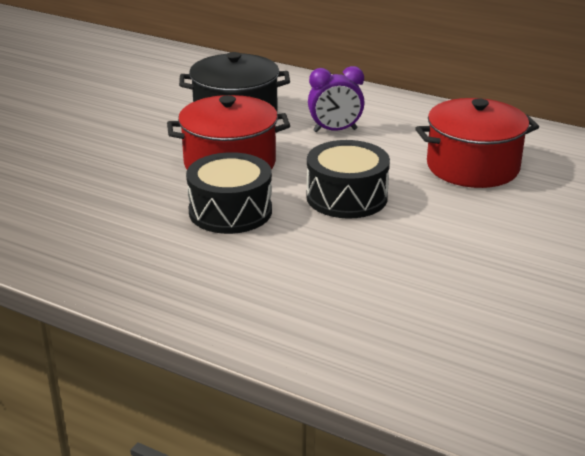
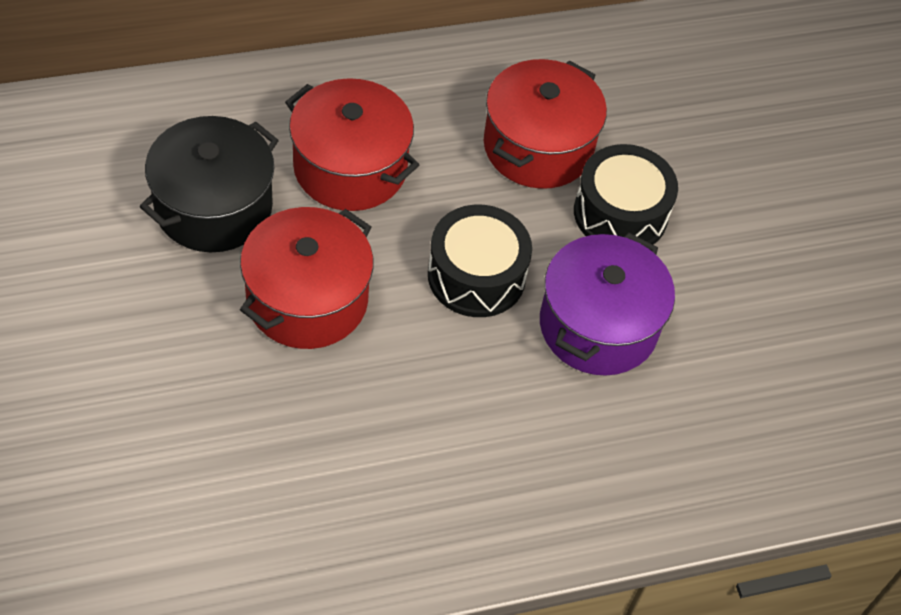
camera: 50 degrees left, 25 degrees up
black drum [186,152,272,234] -> black drum moved to [574,144,678,245]
purple clock [308,66,365,132] -> red pot [285,78,419,211]
none -> purple pot [540,233,675,376]

